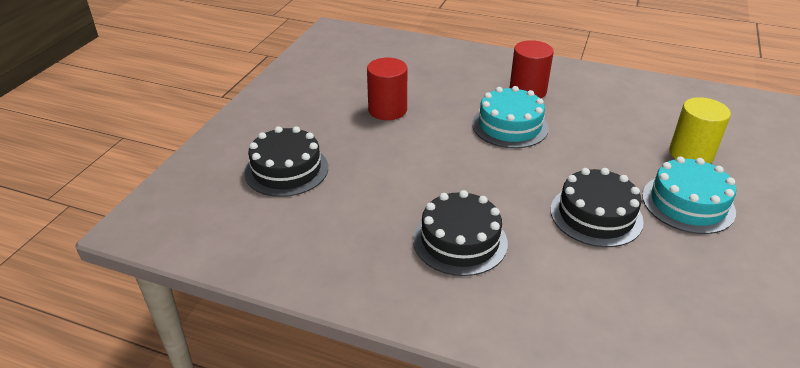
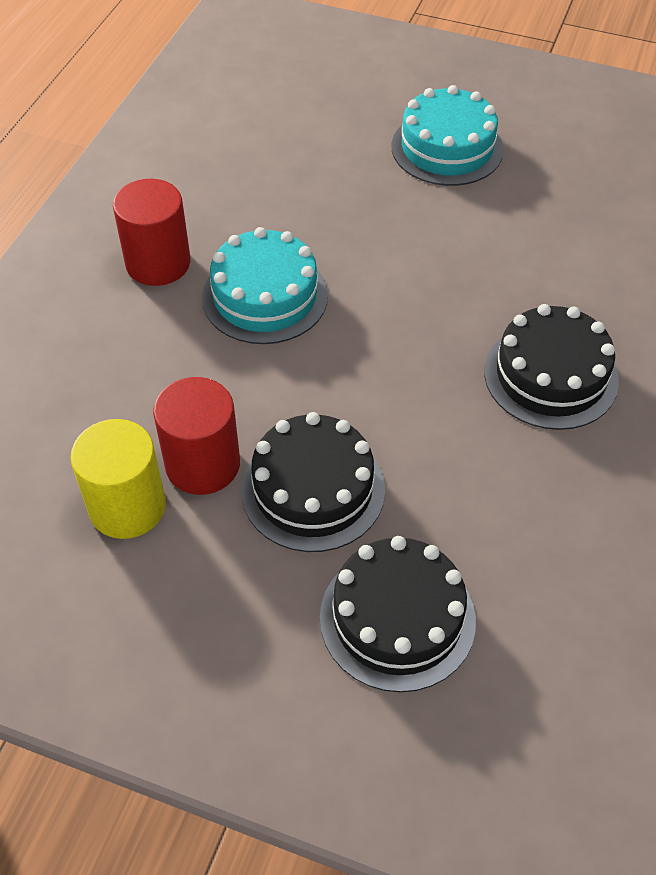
camera: 90 degrees left, 15 degrees up
black cake [551,168,644,247] -> black cake moved to [241,412,385,552]
yellow cylinder [669,97,731,163] -> yellow cylinder moved to [70,419,166,539]

